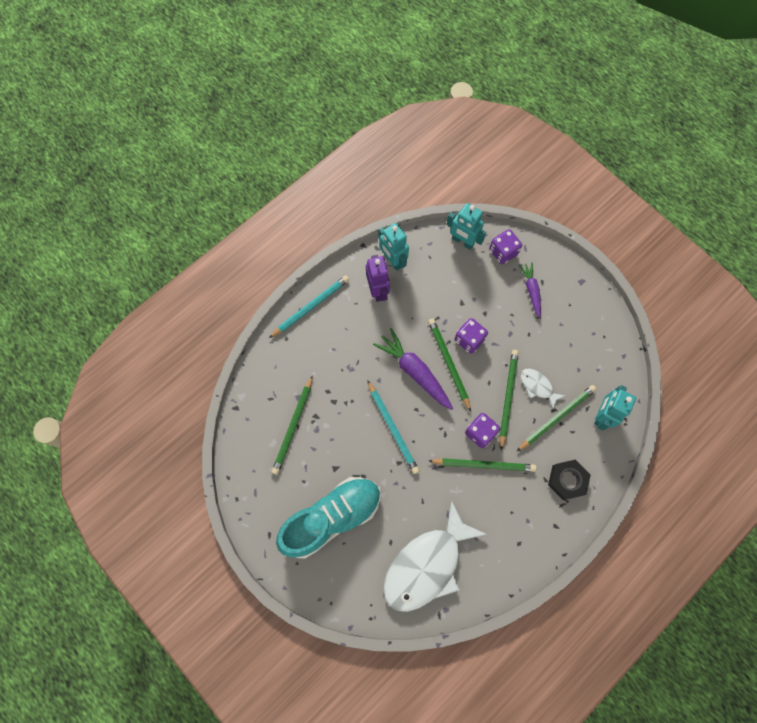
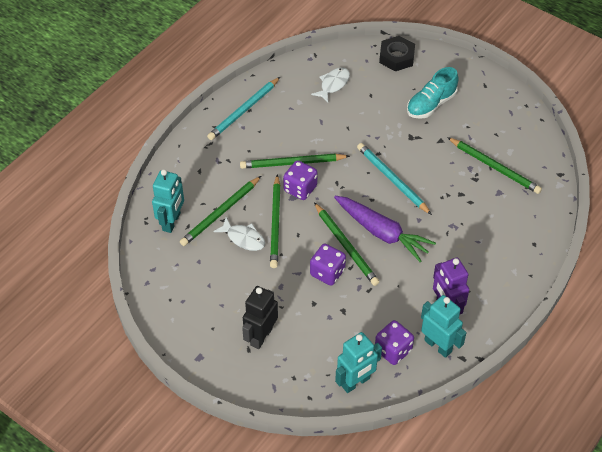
camera: 170 degrees right, 20 degrees down
turquoise pencil [269,275,349,338] -> turquoise pencil moved to [207,77,280,140]
green pencil [272,375,313,475] -> green pencil turned 120 degrees clockwise [447,137,542,194]
turquoise shoe [276,477,381,558] -> turquoise shoe [407,67,459,119], size x0.60
white fish [384,500,487,612] -> white fish [311,67,350,103], size x0.44
turquoise robot [446,203,486,250] -> turquoise robot turned 120 degrees clockwise [335,332,382,393]
purple dice [489,229,522,264] -> purple dice moved to [375,320,414,365]
purple carrot [519,262,541,318] -> black robot [242,286,278,349]
black nut [548,460,591,500] -> black nut moved to [379,36,415,71]

